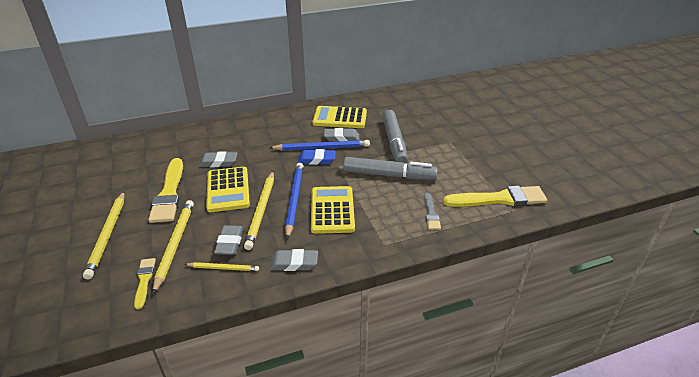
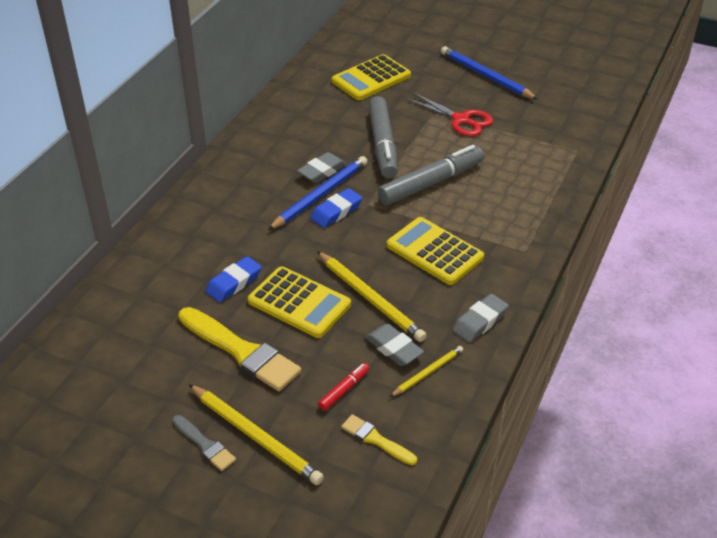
camera: 45 degrees left, 5 degrees up
yellow pencil [153,200,194,294] -> red marker [318,363,369,411]
grey eraser [199,151,237,167] -> blue eraser [205,256,262,302]
blue pencil [285,163,303,239] -> blue pencil moved to [441,46,538,99]
yellow calculator [312,106,367,128] -> yellow calculator moved to [332,54,411,100]
grey marker [382,110,408,164] -> grey marker turned 45 degrees clockwise [368,96,398,178]
grey brush [424,193,441,230] -> grey brush moved to [173,415,236,471]
yellow brush [443,186,547,207] -> none
none -> red scissors [406,92,493,137]

